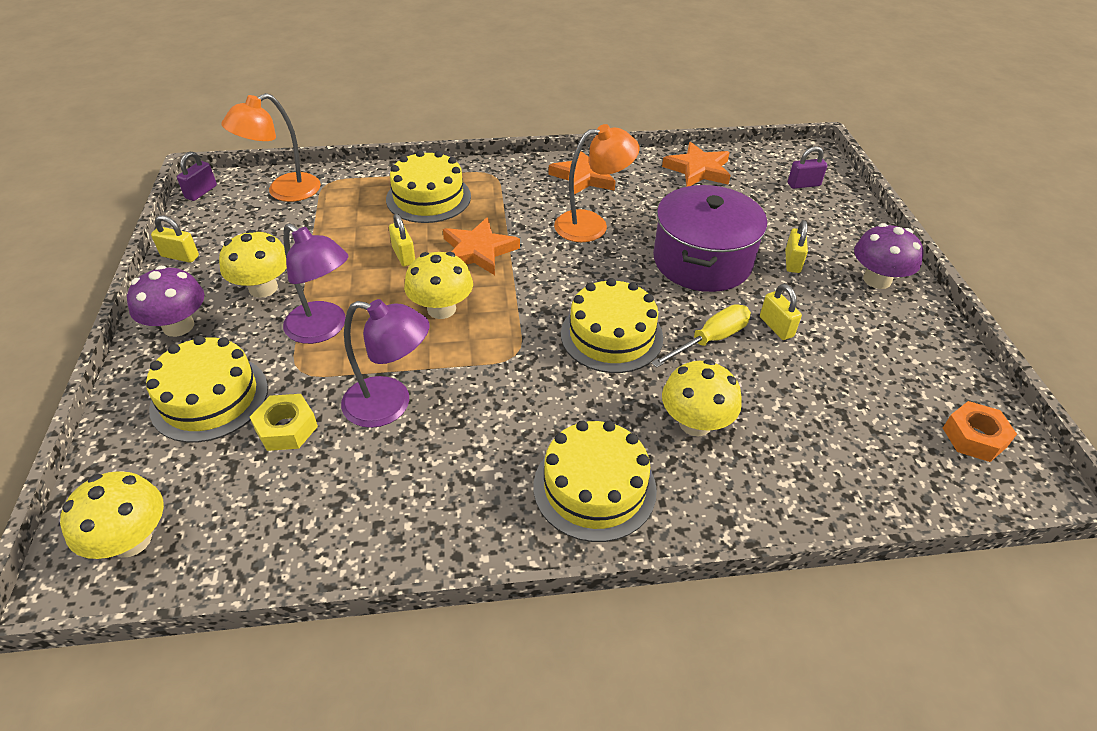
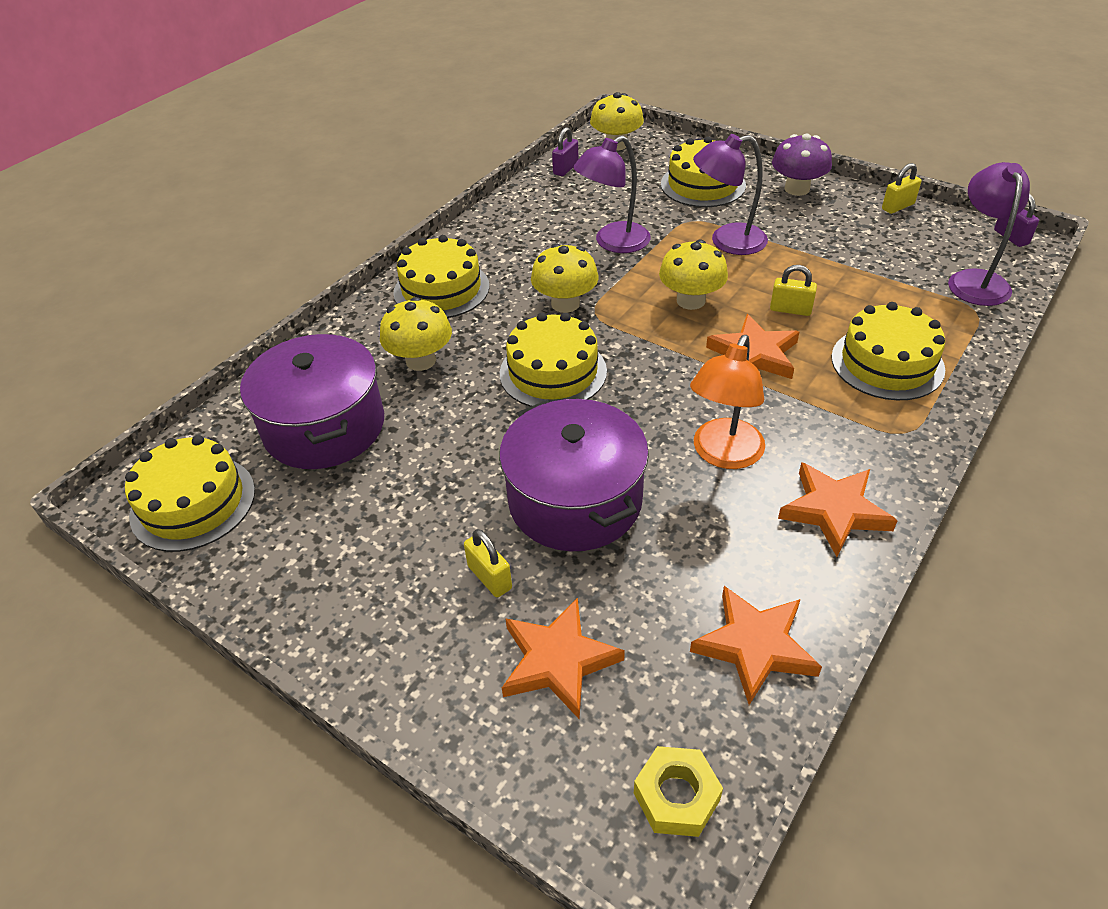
camera: 135 degrees right, 0 degrees up
yellow mushroom [219,229,287,298] -> yellow mushroom moved to [531,244,598,313]
orange lamp [221,93,321,202] -> purple lamp [948,162,1030,306]
yellow nut [250,394,318,451] -> yellow nut moved to [634,746,723,837]
yellow screwdriver [651,304,751,368] -> none
yellow padlock [760,284,802,340] -> none
purple padlock [788,146,827,189] -> purple padlock moved to [552,127,578,176]
purple mushroom [854,223,924,289] -> none
orange nut [943,401,1017,462] -> yellow cake [125,435,255,552]
none -> purple pot [240,334,384,469]
none -> orange star [502,598,625,719]

